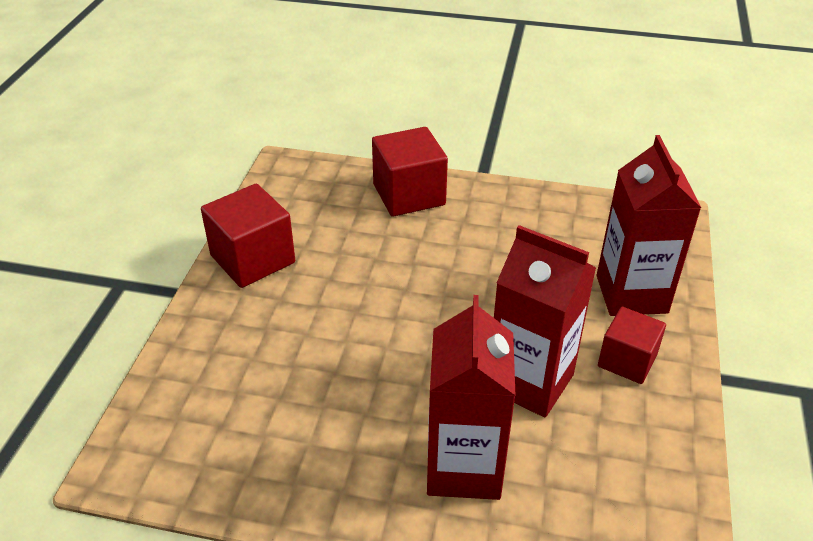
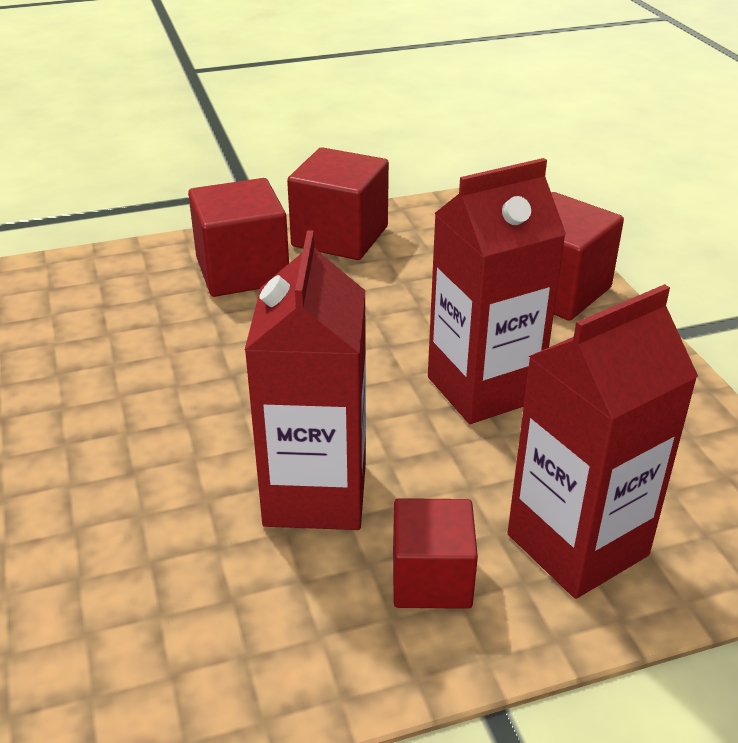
camera: 60 degrees right, 5 degrees down
red carton [427,295,516,500] -> red carton moved to [428,158,566,424]
none -> red cube [188,178,289,297]

